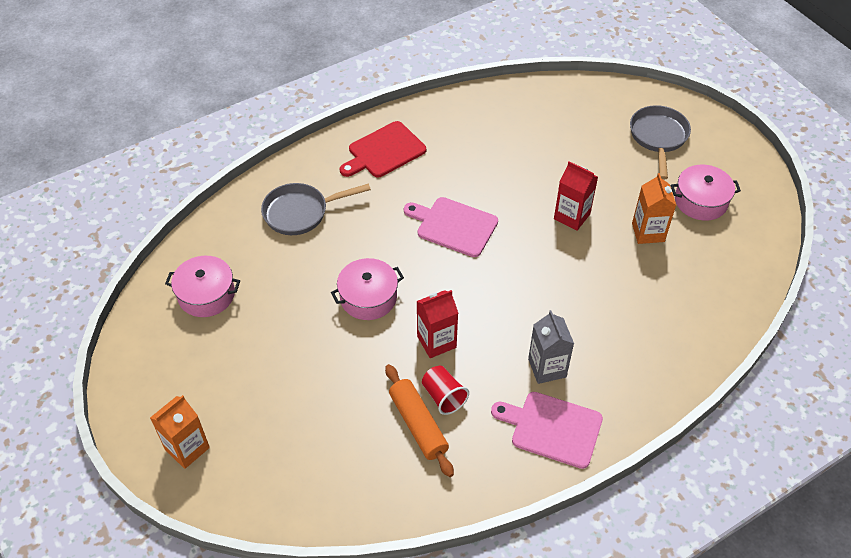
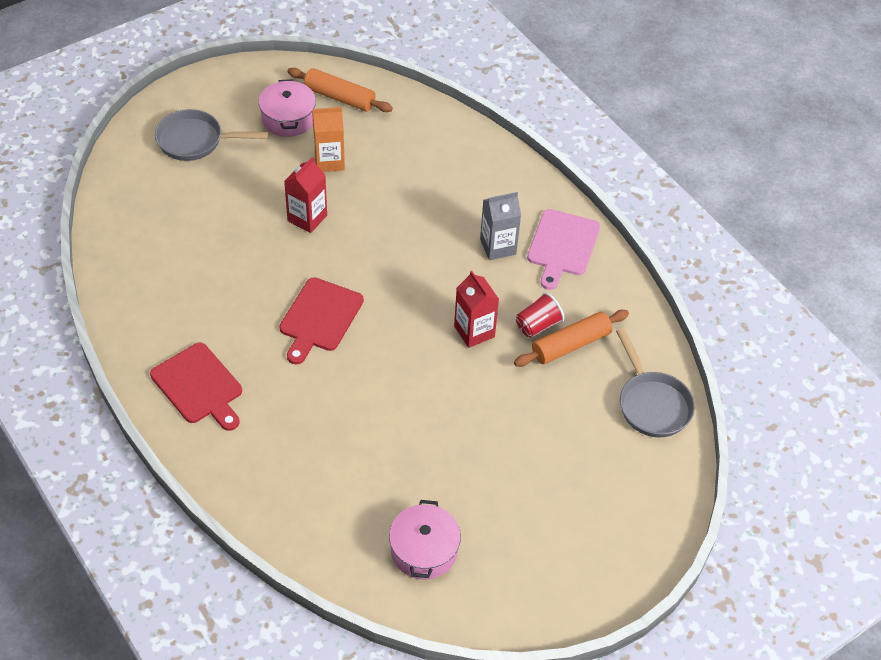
camera: 95 degrees left, 0 degrees up
orange carton [150,395,210,469] -> none
grey pan [261,183,371,235] -> grey pan moved to [616,328,695,437]
pink pot [331,258,404,320] -> none
pink cutting board [404,197,498,257] -> red cutting board [279,277,364,364]
none -> orange rolling pin [287,68,393,112]

